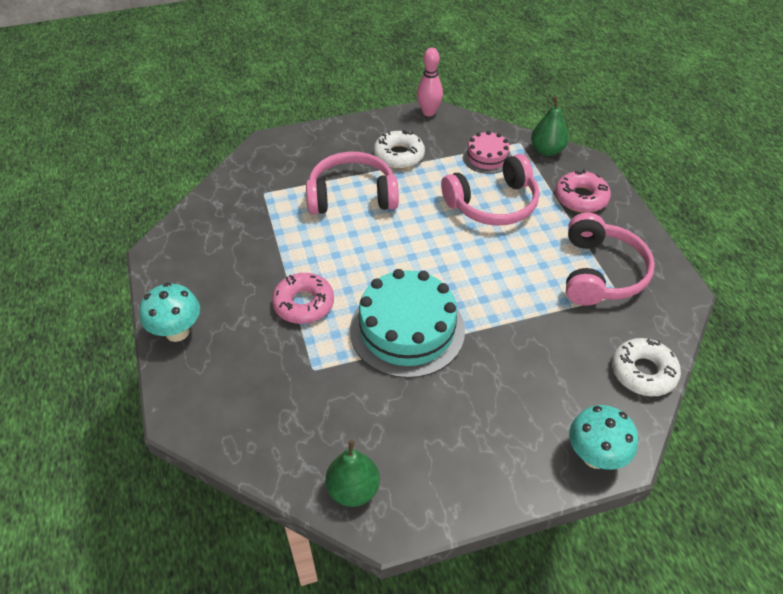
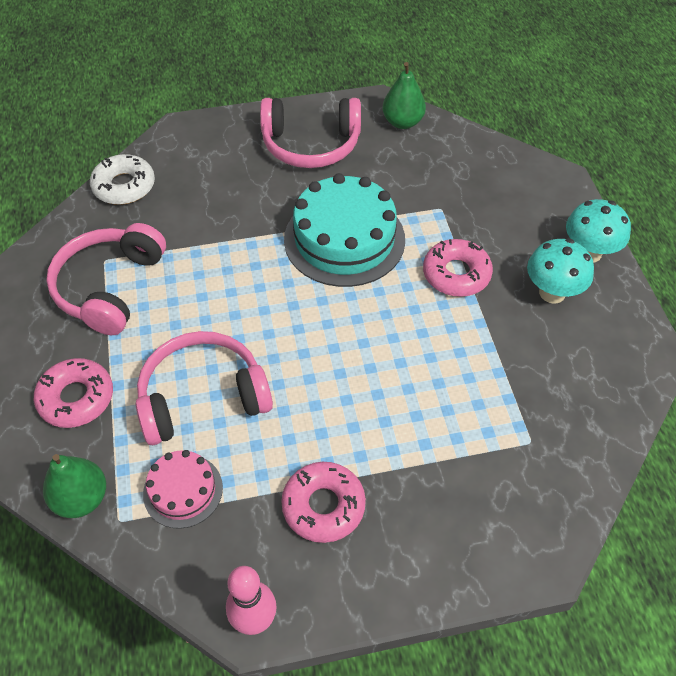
camera: 175 degrees left, 5 degrees up
pink headphones [306,152,399,214] -> pink headphones moved to [260,98,361,168]
white donut [374,130,425,169] -> pink donut [281,462,366,543]
turquoise mushroom [569,405,638,470] -> turquoise mushroom moved to [527,239,594,304]

